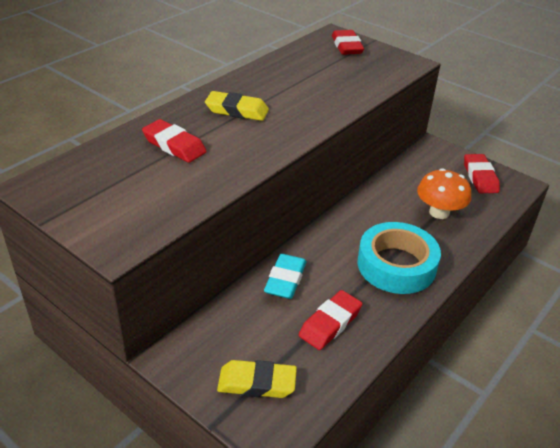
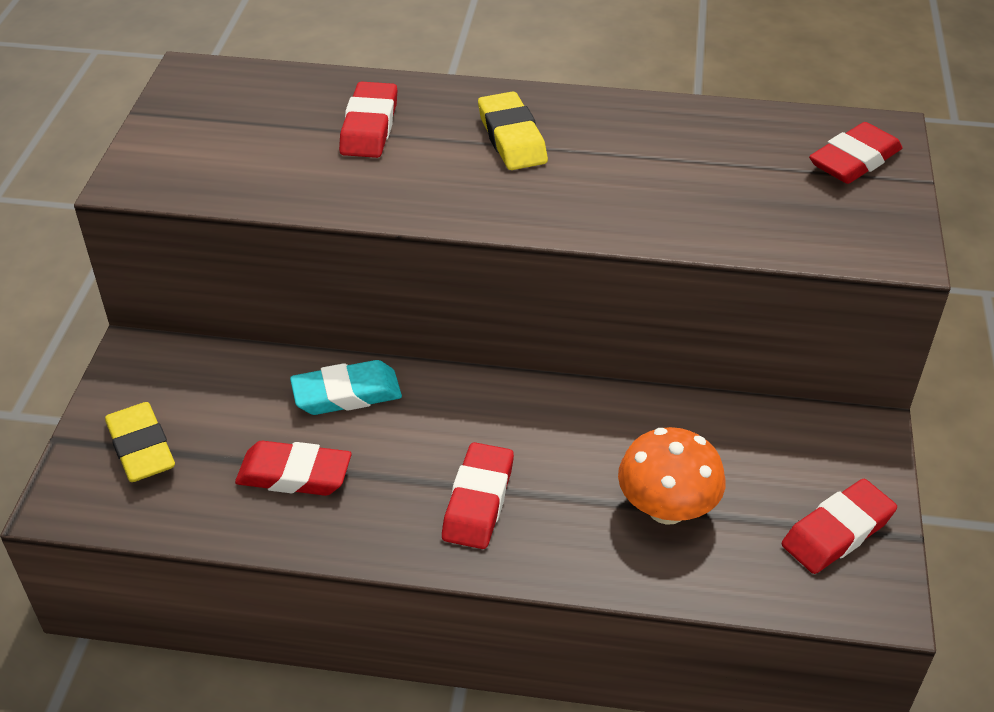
camera: 60 degrees right, 5 degrees up
turquoise tape [357,222,441,294] -> red eraser [442,442,514,549]

